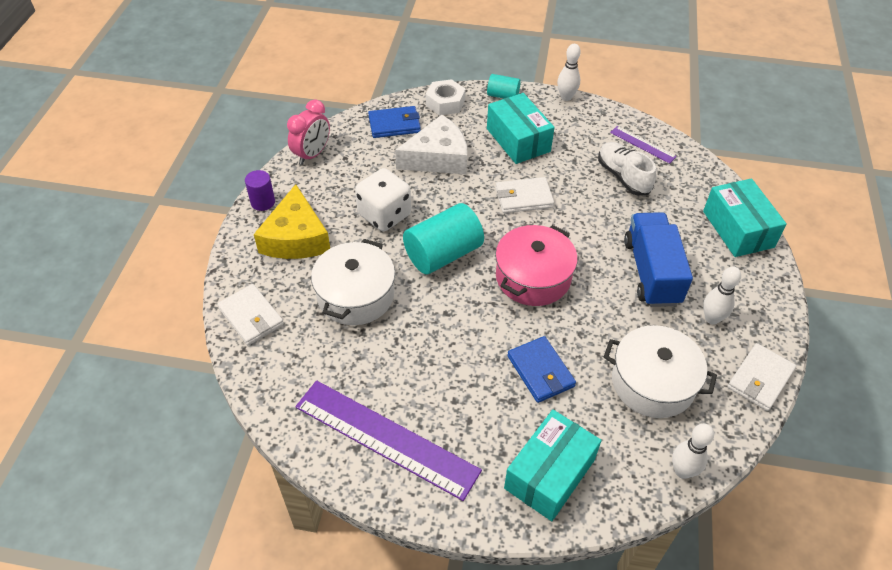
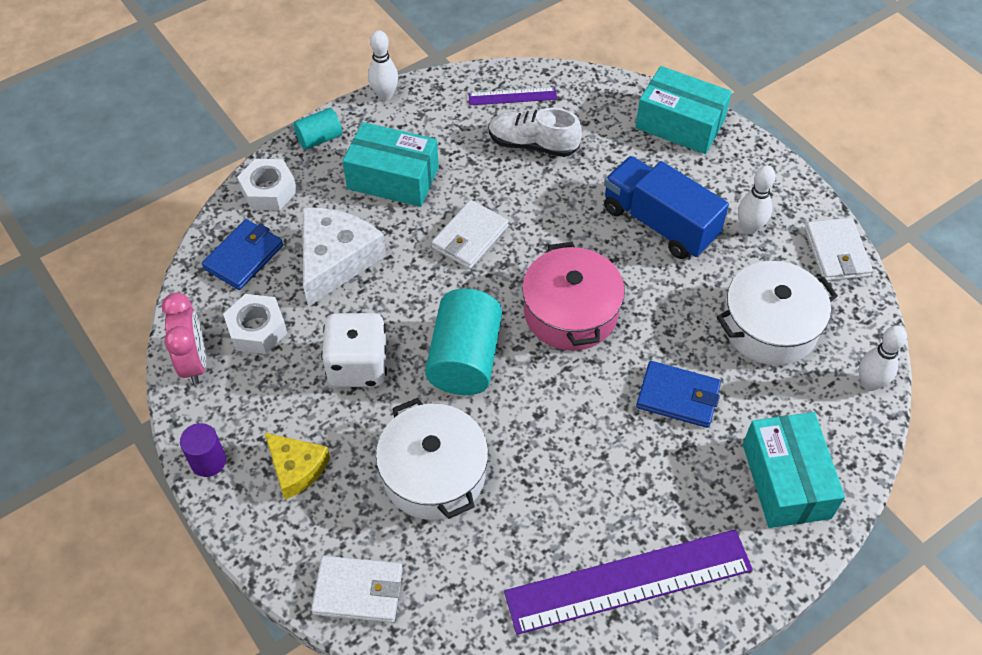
camera: 45 degrees left, 5 degrees up
yellow cheese [254,184,330,259] -> yellow cheese [264,432,330,500], size x0.61
none -> white nut [223,294,287,354]

